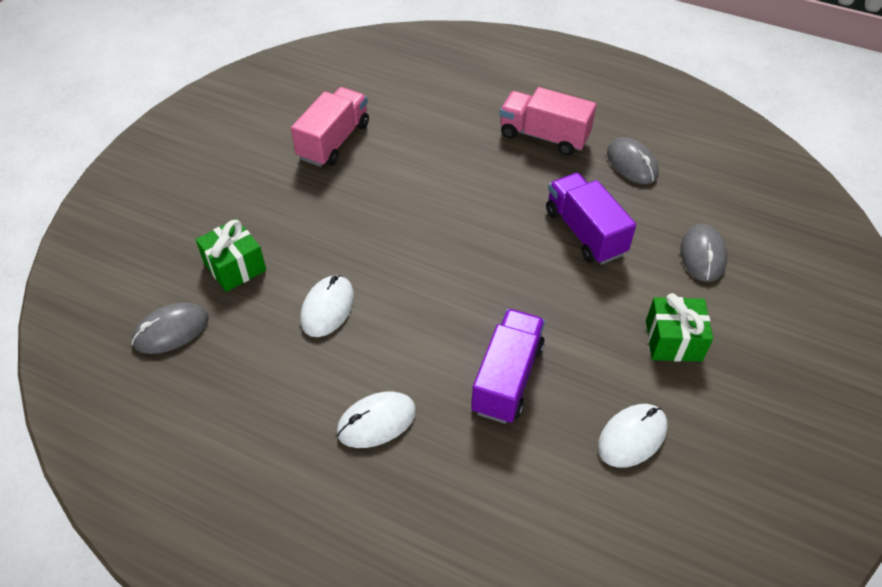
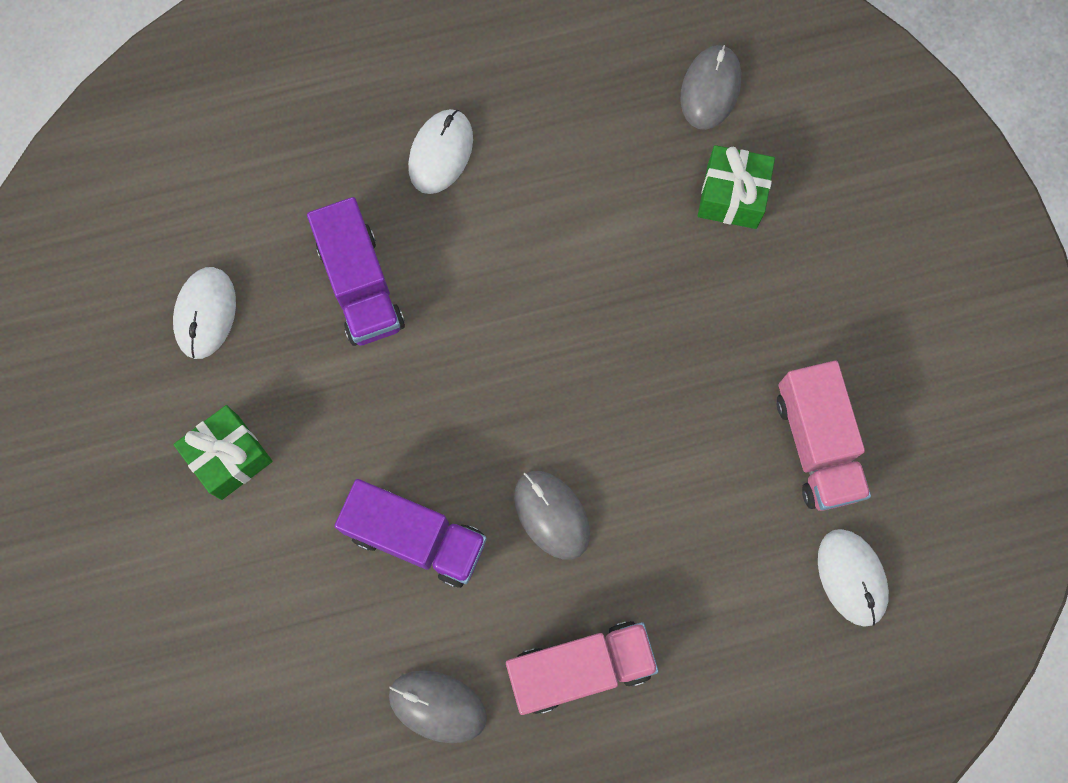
camera: 140 degrees right, 25 degrees up
white mouse [300,275,354,337] -> white mouse moved to [818,529,889,627]
grey mouse [681,224,727,282] -> grey mouse moved to [514,471,590,560]

